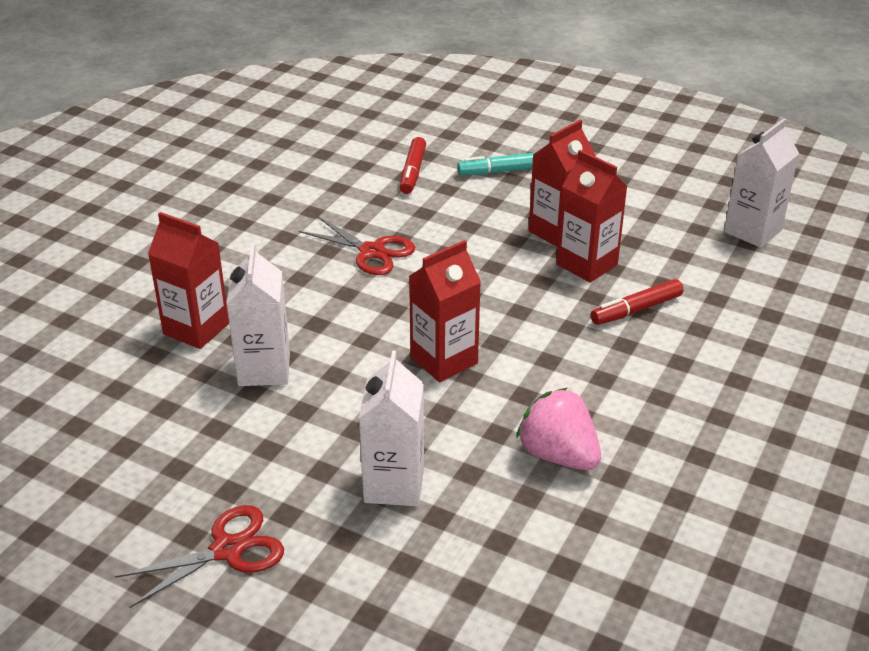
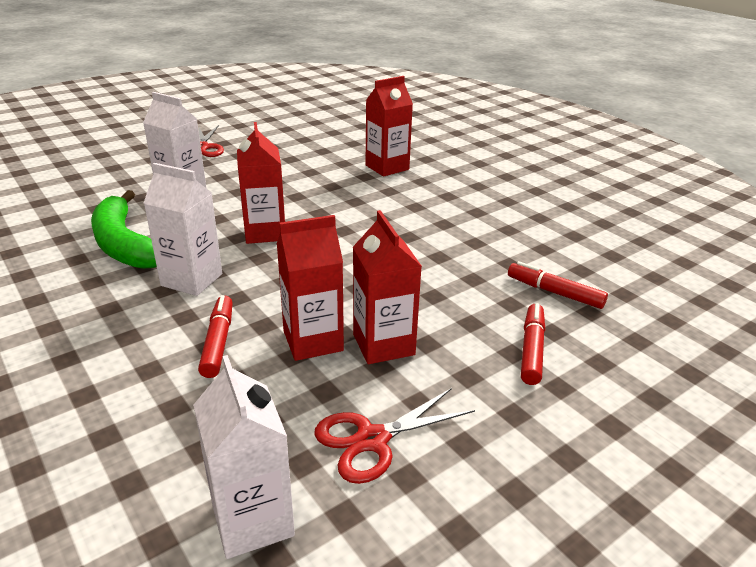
camera: 115 degrees right, 5 degrees down
white carton [226,243,290,386] -> white carton moved to [144,163,222,296]
red scissors [299,216,415,275] -> red scissors moved to [314,388,475,484]
turquoise marker [457,152,536,175] -> red marker [521,303,545,385]
pink strawberry [516,388,601,470] -> green banana [91,190,157,269]

